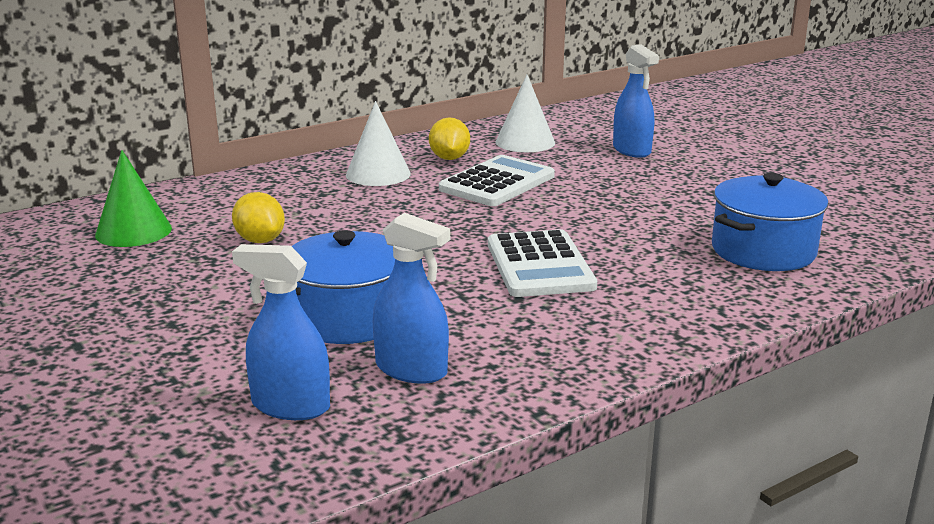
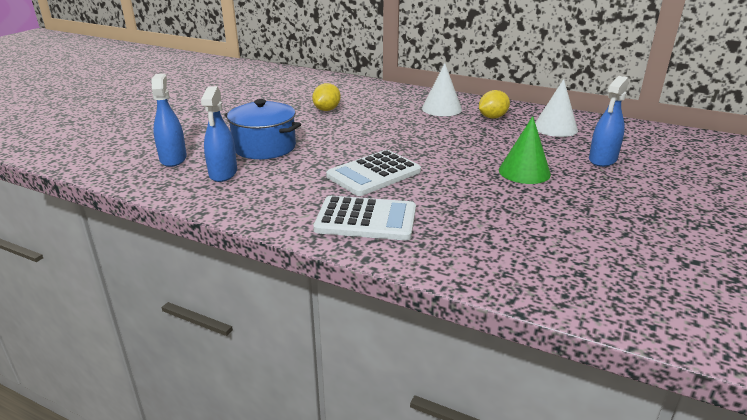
camera: 60 degrees right, 5 degrees up
green cone [95,150,172,247] -> green cone moved to [499,116,551,184]
white calculator [439,155,555,206] -> white calculator moved to [313,196,416,240]
blue pot [712,173,829,271] -> none

